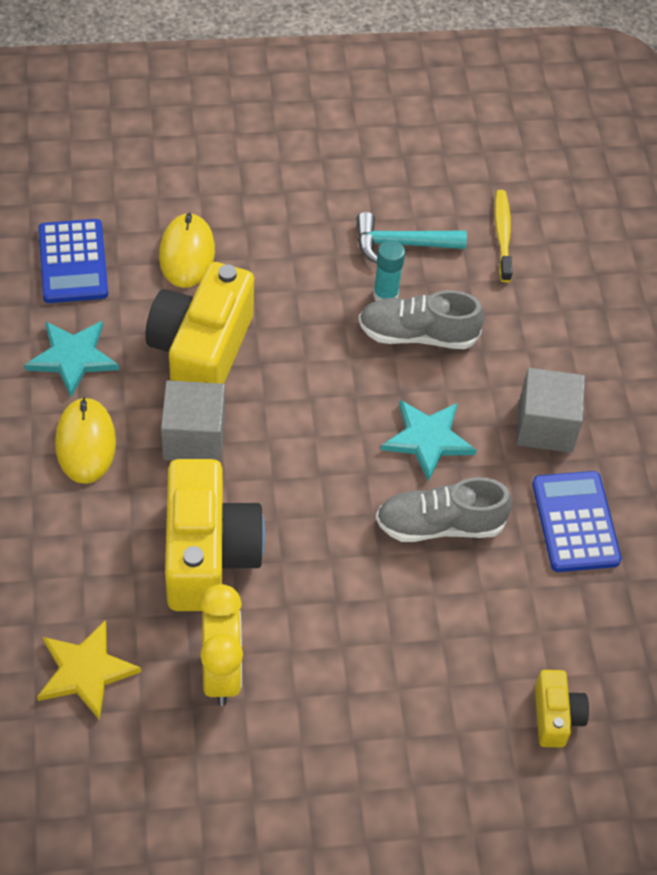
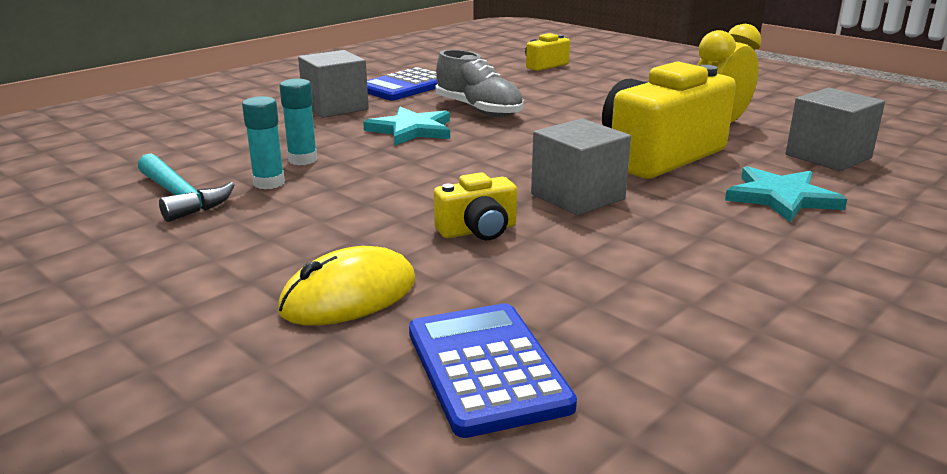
camera: 125 degrees left, 30 degrees down
turquoise star [24,321,119,397] -> turquoise star moved to [725,166,847,222]
yellow star [37,620,141,720] -> grey cube [786,88,885,171]
blue calculator [38,219,108,303] -> blue calculator turned 60 degrees counterclockwise [409,303,577,438]
yellow mouse [55,397,116,484] -> none
yellow camera [145,262,254,384] -> yellow camera [434,172,517,240], size x0.48
grey shoe [359,290,484,349] -> turquoise glue stick [280,79,317,165]
yellow toothbrush [495,190,513,282] -> none

